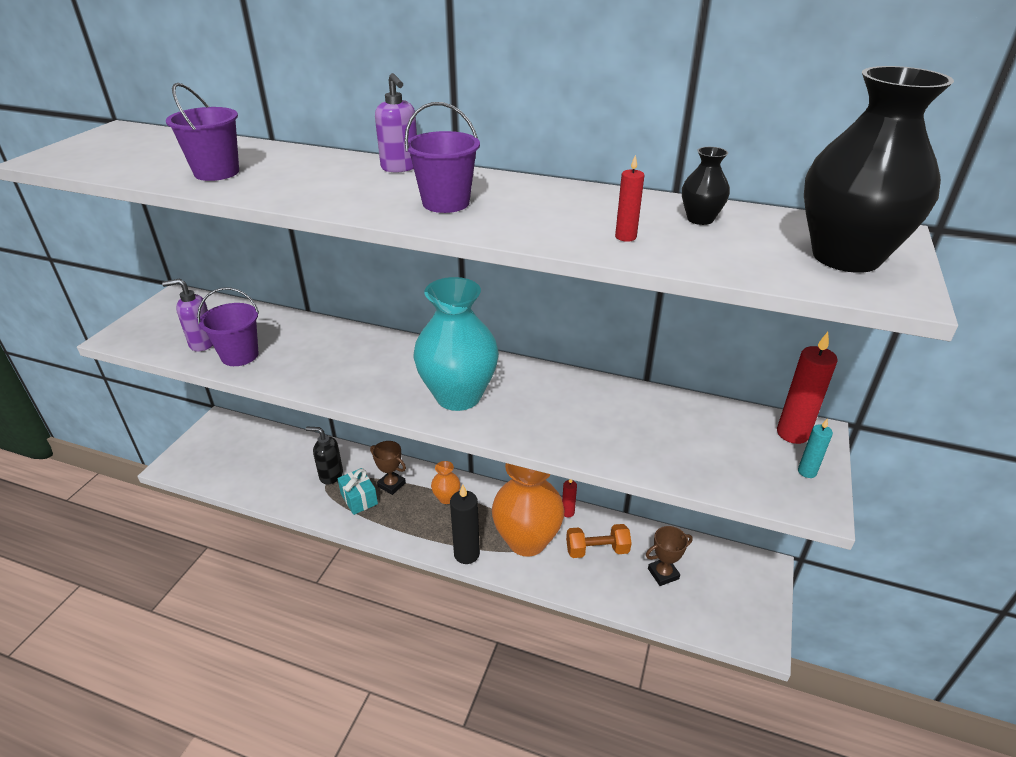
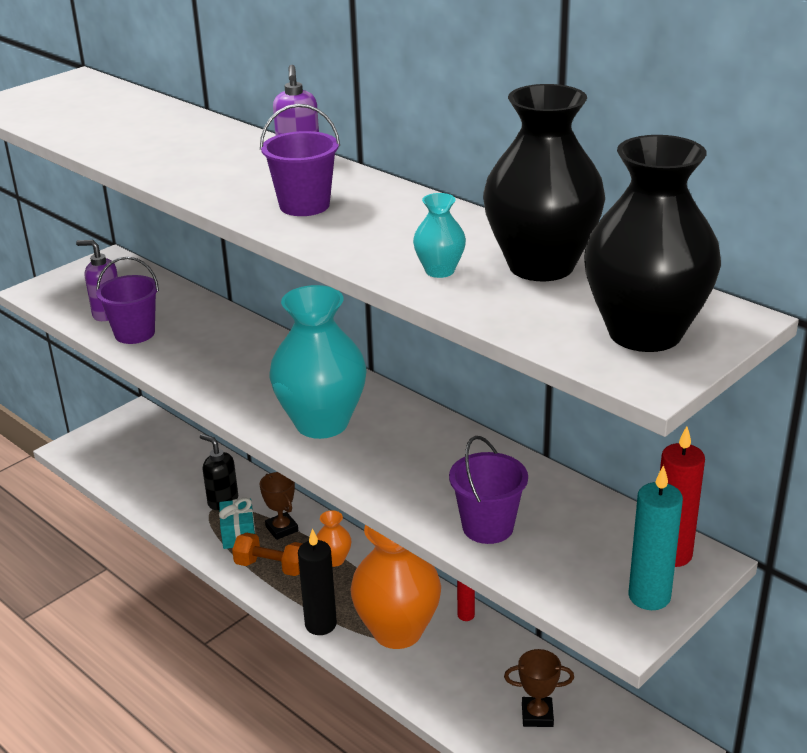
camera: 25 degrees right, 5 degrees down
purple bucket [166,83,239,181] -> purple bucket moved to [449,436,528,544]
orange dumbbell [566,524,632,558] -> orange dumbbell moved to [232,532,303,576]
red candle [615,155,645,242] -> turquoise vase [413,193,466,278]
black vase [682,147,730,225] -> black vase [483,84,605,281], size x2.26
turquoise candle [798,418,833,478] -> turquoise candle [628,465,683,610], size x1.84

